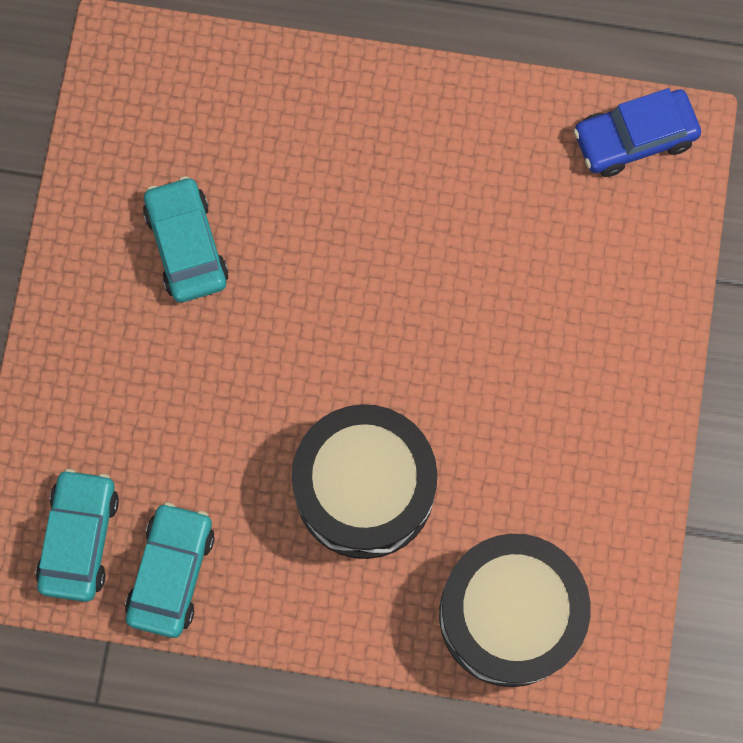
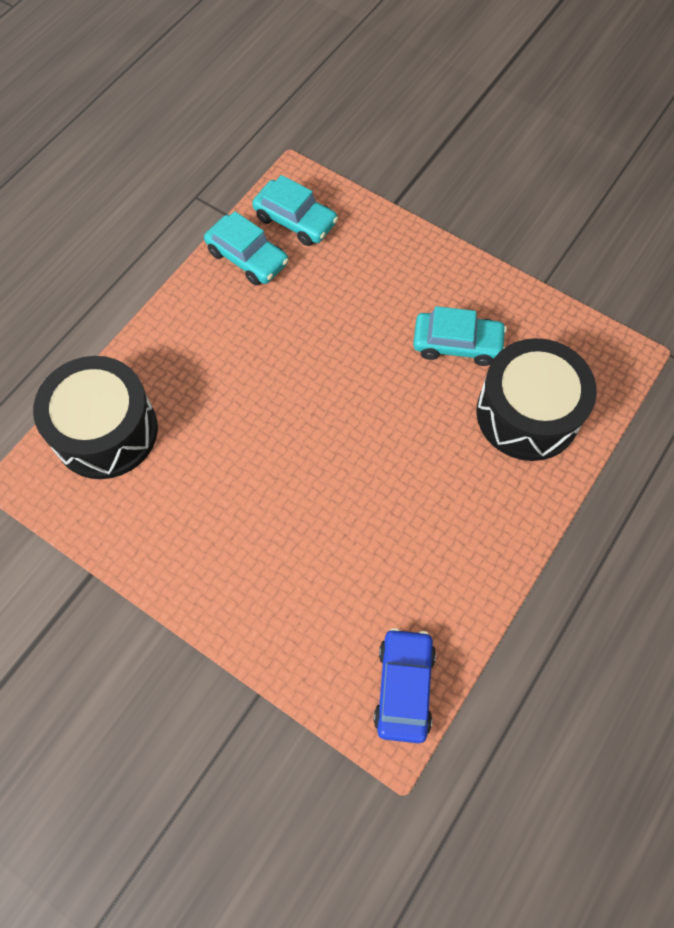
camera: 115 degrees right, 10 degrees down
black drum [291,404,437,559] -> black drum moved to [476,338,597,461]

